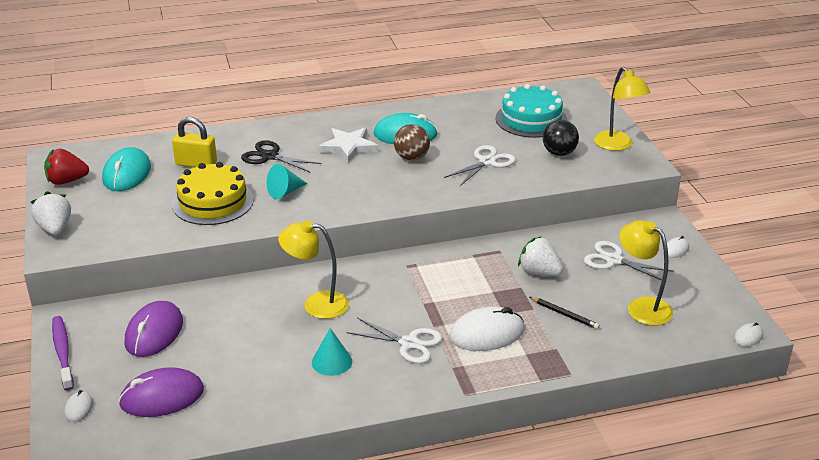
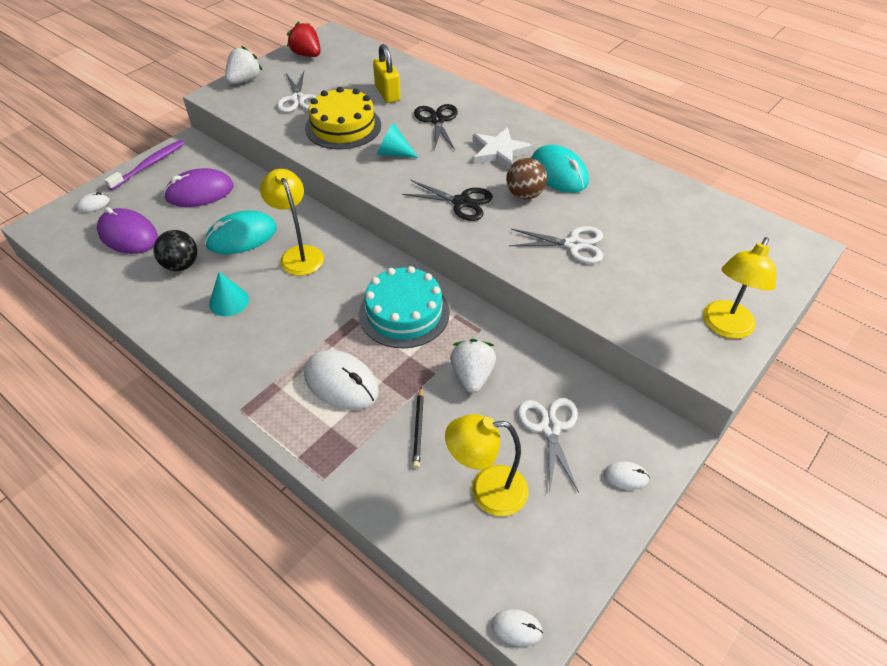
camera: 55 degrees right, 15 degrees up
turquoise mouse [102,147,151,191] -> turquoise mouse moved to [205,210,277,254]
white scissors [346,318,443,364] -> white scissors moved to [277,71,317,113]
turquoise cake [496,84,567,138] -> turquoise cake moved to [359,266,450,348]
black ball [543,120,579,156] -> black ball moved to [154,230,198,271]
yellow lamp [619,220,673,326] -> yellow lamp turned 105 degrees counterclockwise [445,414,528,516]
none -> black scissors [402,180,493,221]

